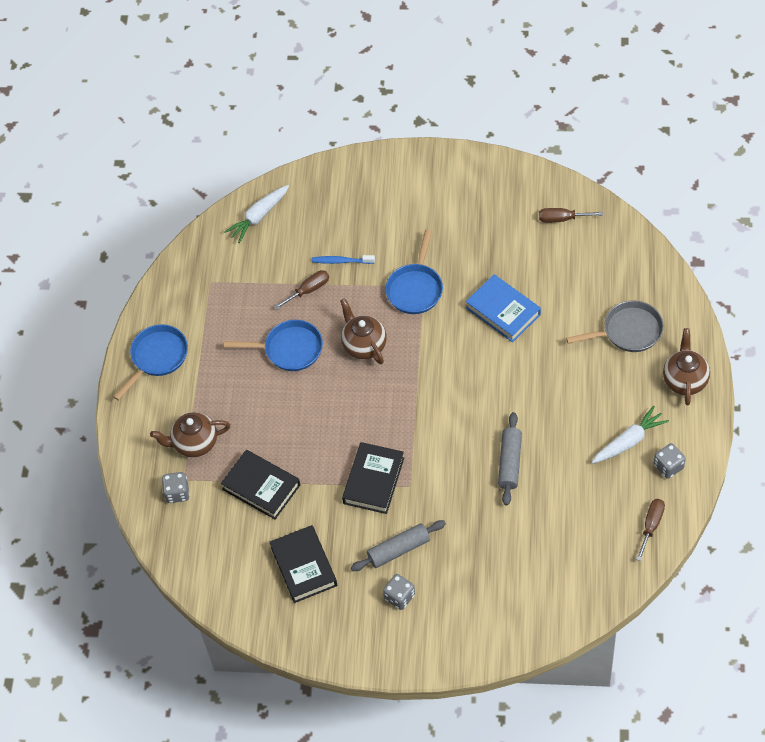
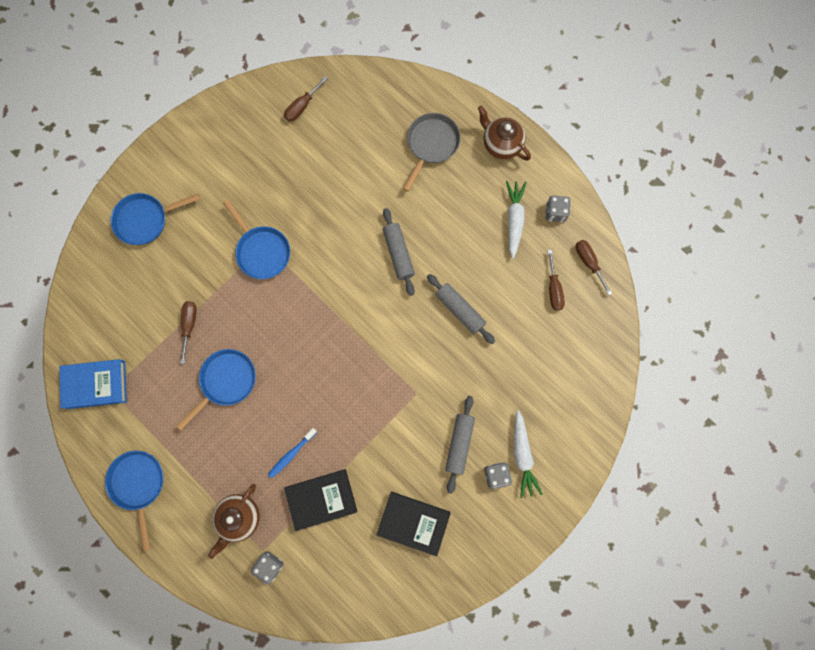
camera: 55 degrees left, 20 degrees up
white carrot [224,185,289,243] -> white carrot moved to [514,410,543,498]
blue toothbrush [312,255,375,264] -> blue toothbrush moved to [268,428,317,478]
brown teapot [340,298,387,364] -> none
black book [342,442,404,514] -> none
blue book [466,274,541,342] -> blue book moved to [59,359,127,409]
none -> blue pan [111,193,200,245]
none -> grey rolling pin [383,208,415,296]
none -> brown screwdriver [548,250,565,311]

